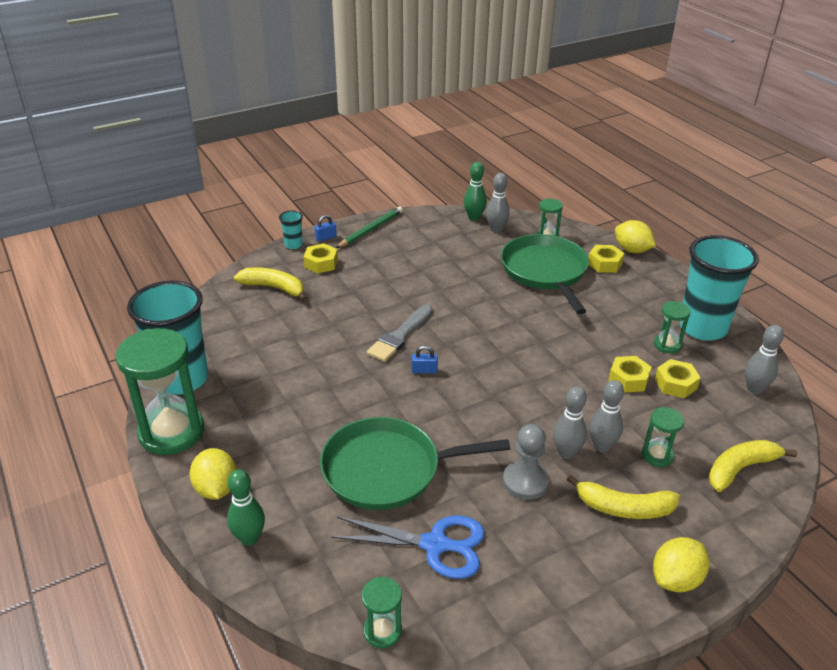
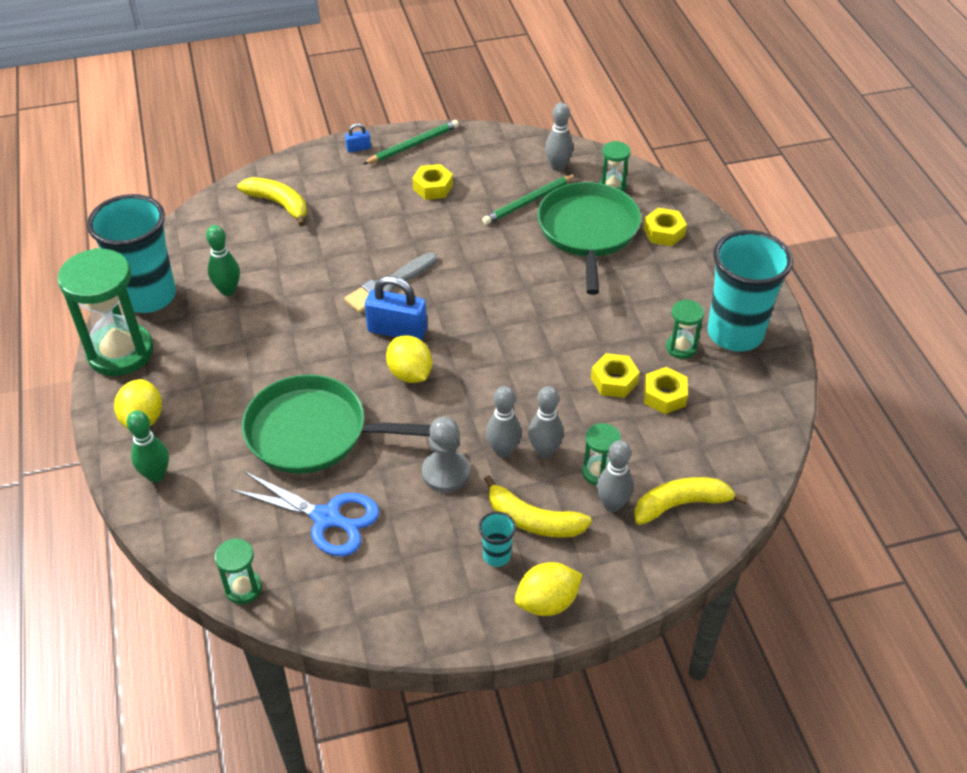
camera: 15 degrees right, 10 degrees up
turquoise cup [279,210,303,249] -> turquoise cup moved to [479,512,516,567]
yellow nut [303,243,338,274] -> yellow nut moved to [412,164,453,200]
blue padlock [412,346,438,373] -> blue padlock [365,276,427,340], size x2.07
green bowling pin [464,162,487,221] -> green bowling pin moved to [206,225,240,296]
yellow lemon [615,220,656,253] -> yellow lemon moved to [386,335,432,383]
grey bowling pin [745,325,784,394] -> grey bowling pin moved to [596,440,634,512]
none -> green pencil [482,174,577,225]

